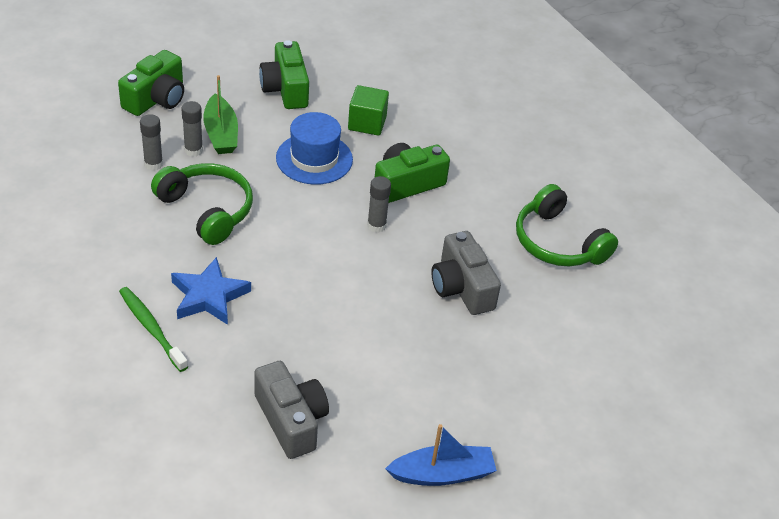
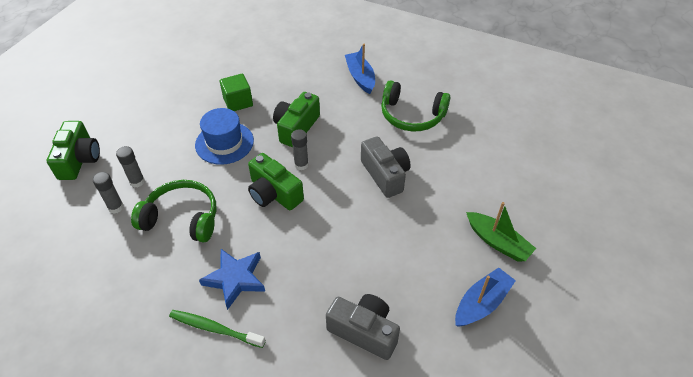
camera: 30 degrees left, 5 degrees up
green boat [203,75,238,154] -> green boat moved to [466,202,536,262]
green camera [259,40,309,109] -> green camera moved to [248,153,304,210]
grey camera [431,231,501,315] -> grey camera turned 150 degrees counterclockwise [361,136,411,198]
none -> blue boat [345,44,375,94]

